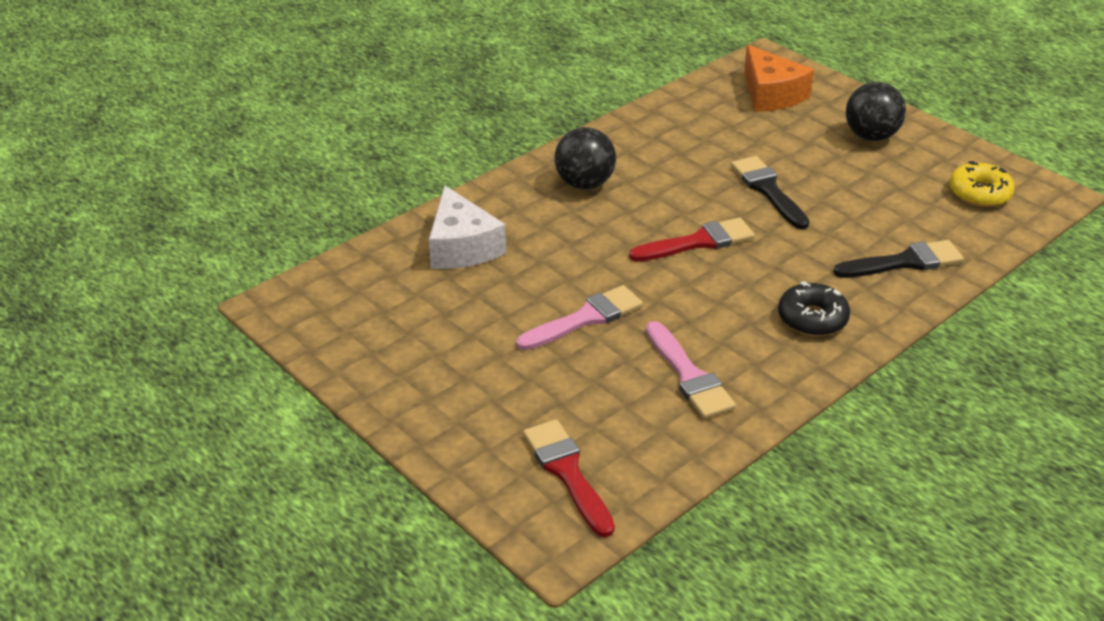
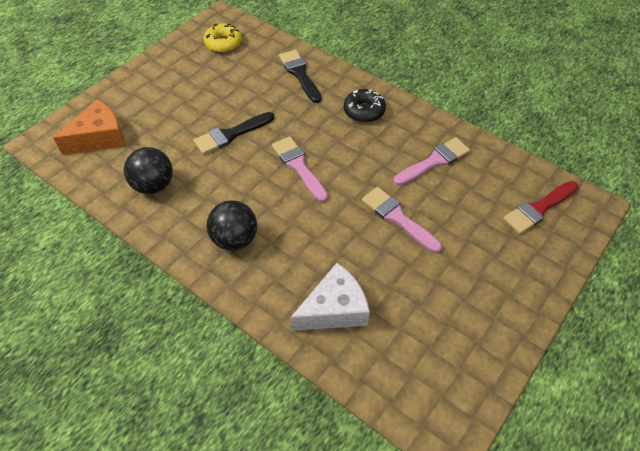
camera: 100 degrees left, 15 degrees up
red brush [629,217,755,262] -> pink brush [272,137,328,202]
black ball [846,82,906,141] -> black ball moved to [124,147,173,194]

